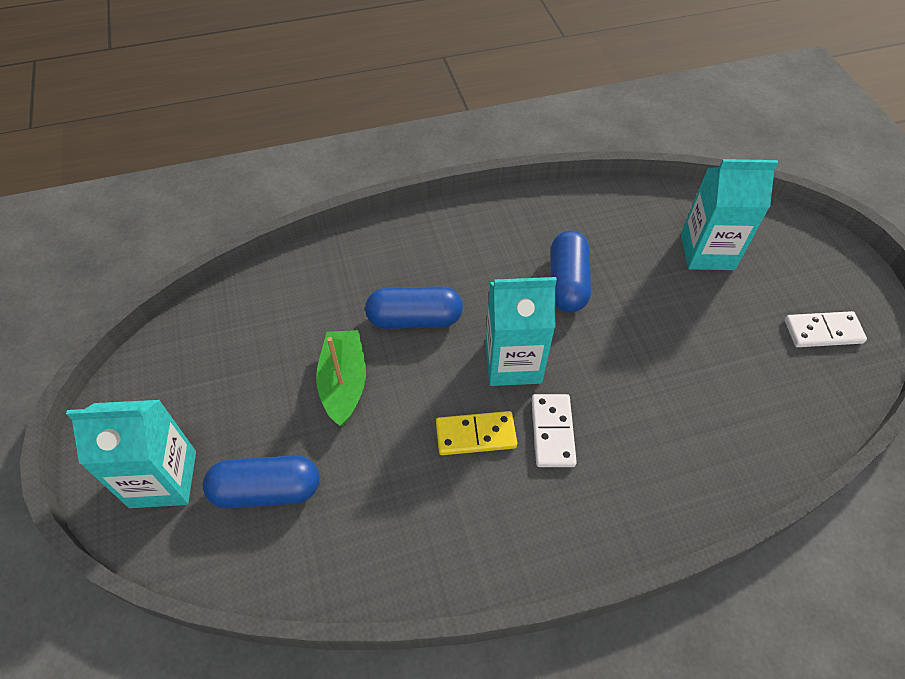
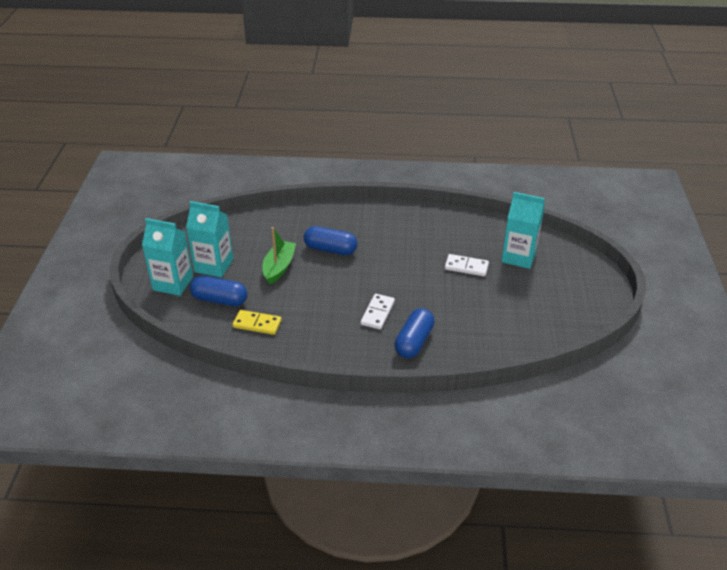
camera: 20 degrees right, 15 degrees down
yellow domino [436,411,517,455] -> yellow domino moved to [233,310,282,335]
turquoise carton [485,277,557,386] -> turquoise carton moved to [186,201,233,278]
blue capsule [550,230,591,313] -> blue capsule moved to [395,308,434,358]
white domino [785,311,867,347] -> white domino moved to [445,254,489,276]

